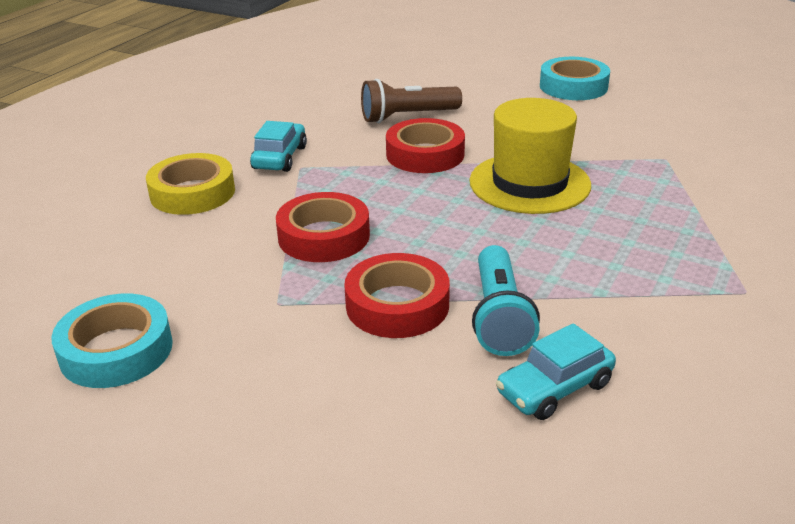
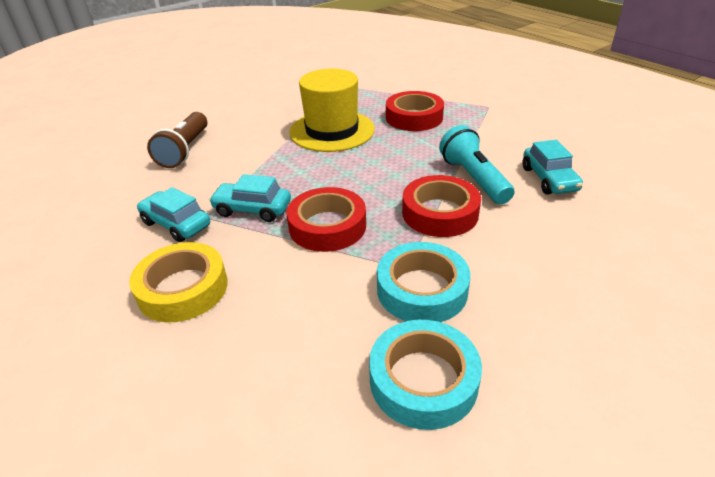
camera: 65 degrees left, 5 degrees up
red tape [386,118,465,173] -> red tape moved to [386,91,444,131]
turquoise flashlight [472,245,540,356] -> turquoise flashlight turned 135 degrees counterclockwise [439,125,515,204]
turquoise tape [540,57,610,100] -> turquoise tape moved to [377,242,471,322]
none -> turquoise car [209,174,291,222]

